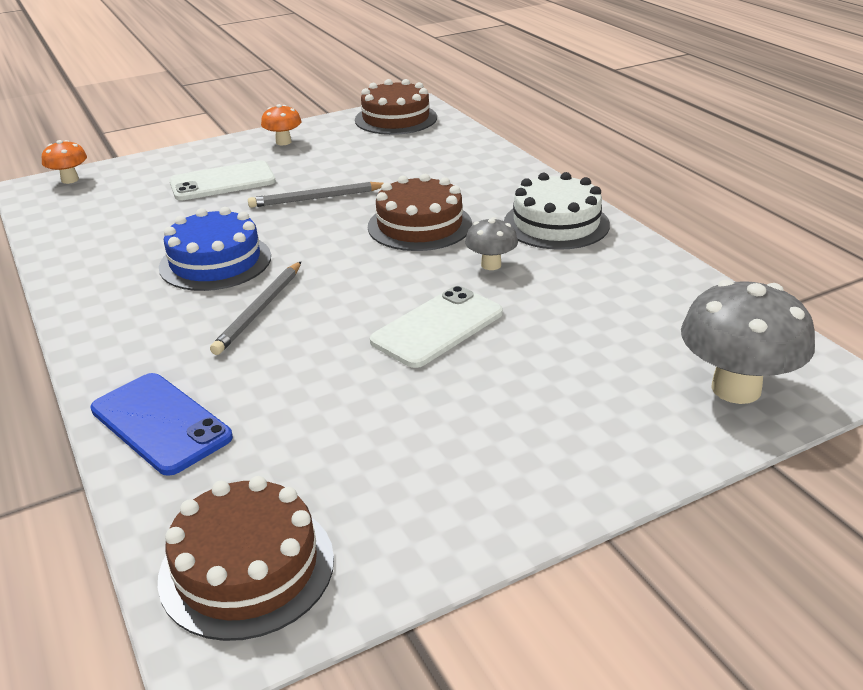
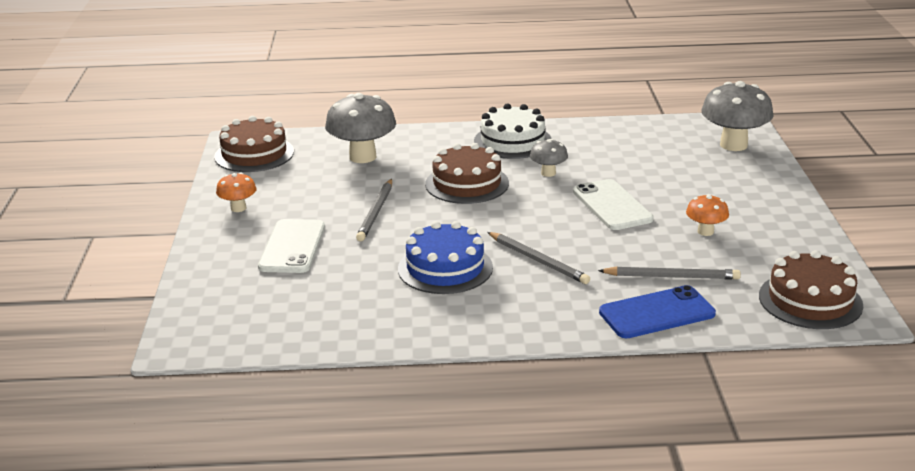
camera: 65 degrees left, 5 degrees down
orange mushroom [42,140,87,184] -> orange mushroom moved to [686,194,729,236]
none -> grey mushroom [325,93,396,163]
none -> grey pencil [598,266,741,280]

